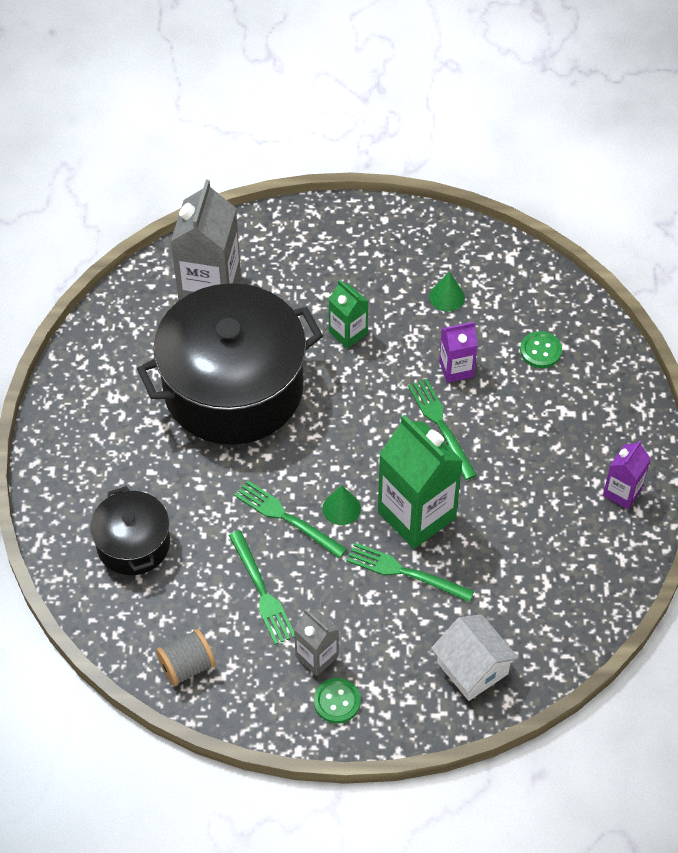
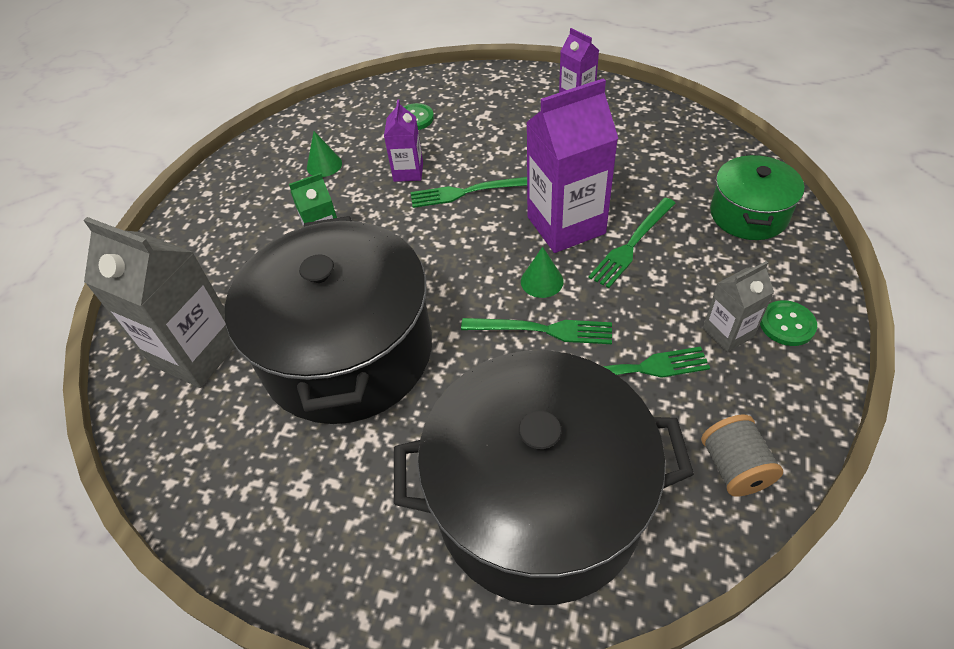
camera: 70 degrees left, 5 degrees down
black pot [90,486,170,575] -> black pot [394,350,694,605], size x2.01
green fork [234,480,347,558] -> green fork turned 135 degrees counterclockwise [461,318,612,344]
green carton [378,415,463,549] -> purple carton [526,78,618,253]
white house [431,614,519,701] -> green pot [710,154,804,240]

